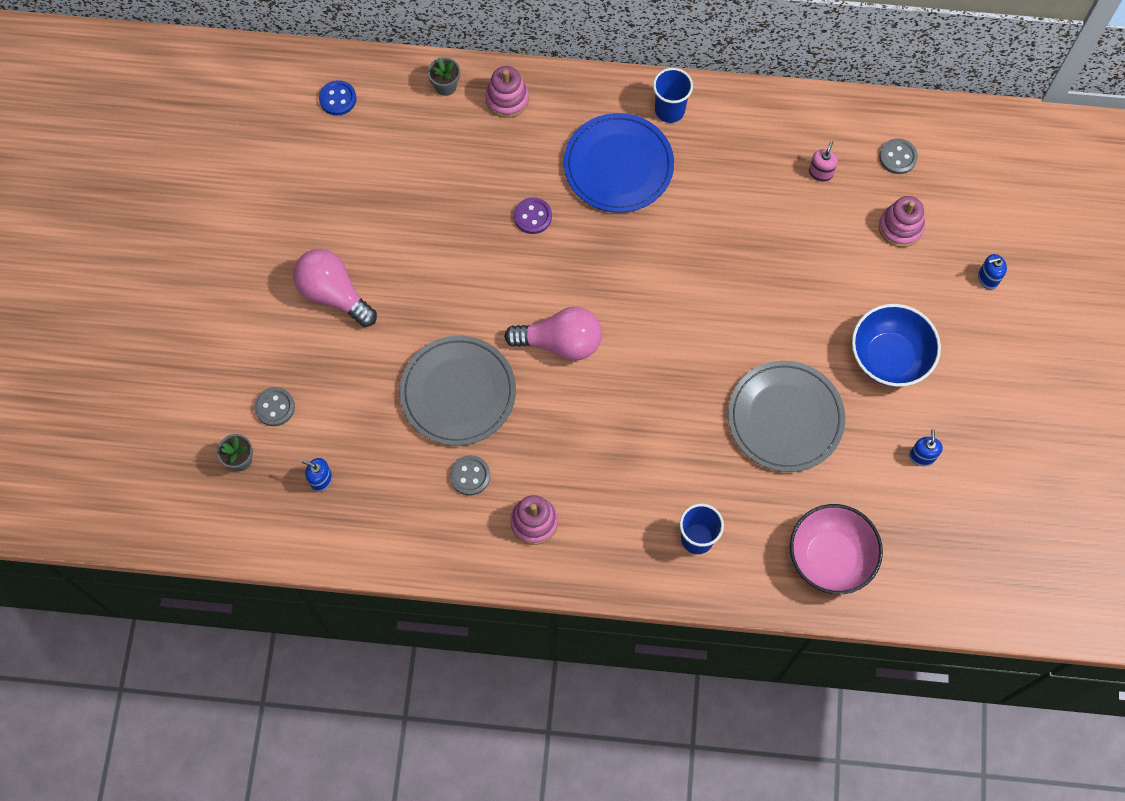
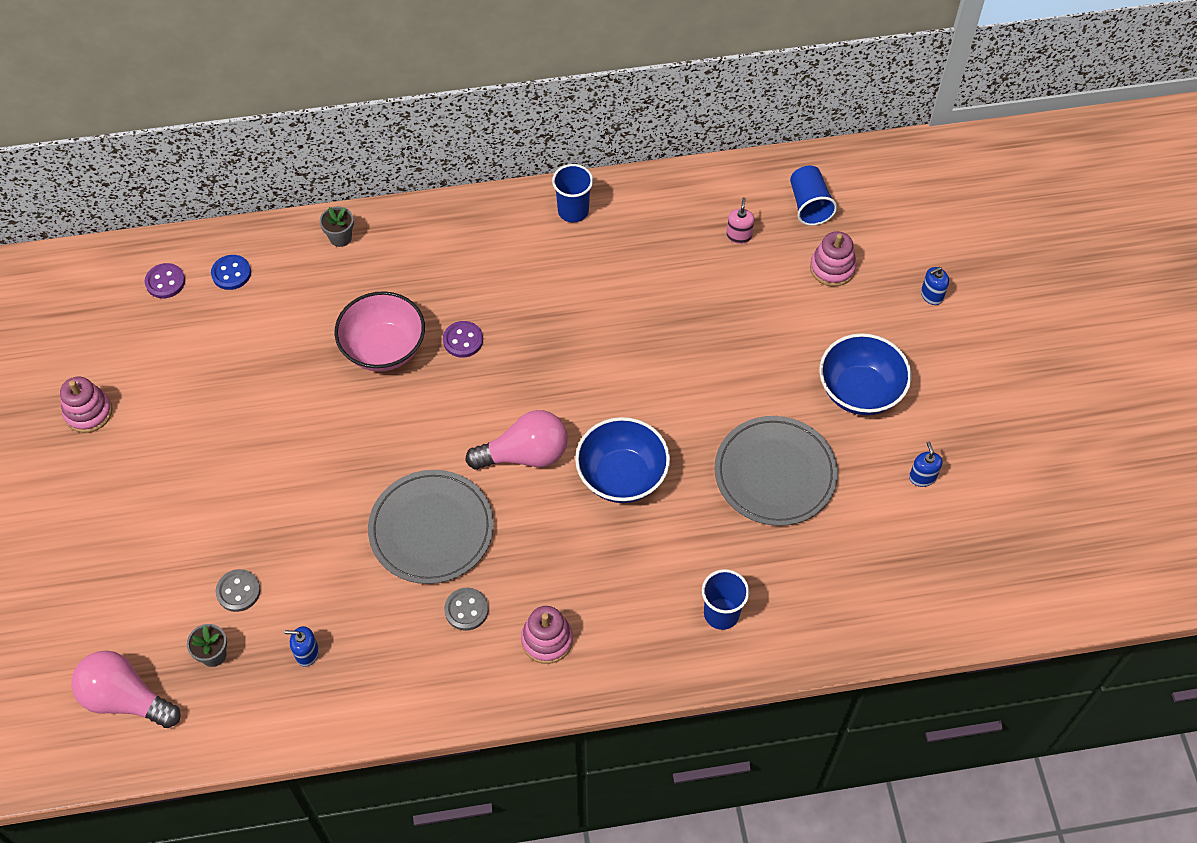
camera: 15 degrees left, 10 degrees down
pink light bulb [293,249,377,327] -> pink light bulb moved to [71,651,181,728]
pink stacking toy [485,66,529,118] -> pink stacking toy moved to [60,376,112,433]
blue plate [564,113,674,213] -> none
pink bowl [790,504,883,594] -> pink bowl moved to [335,291,425,372]
grey button [879,138,918,174] -> blue cup [790,166,837,226]
none -> purple button [145,263,185,299]
none -> blue bowl [575,417,670,503]

